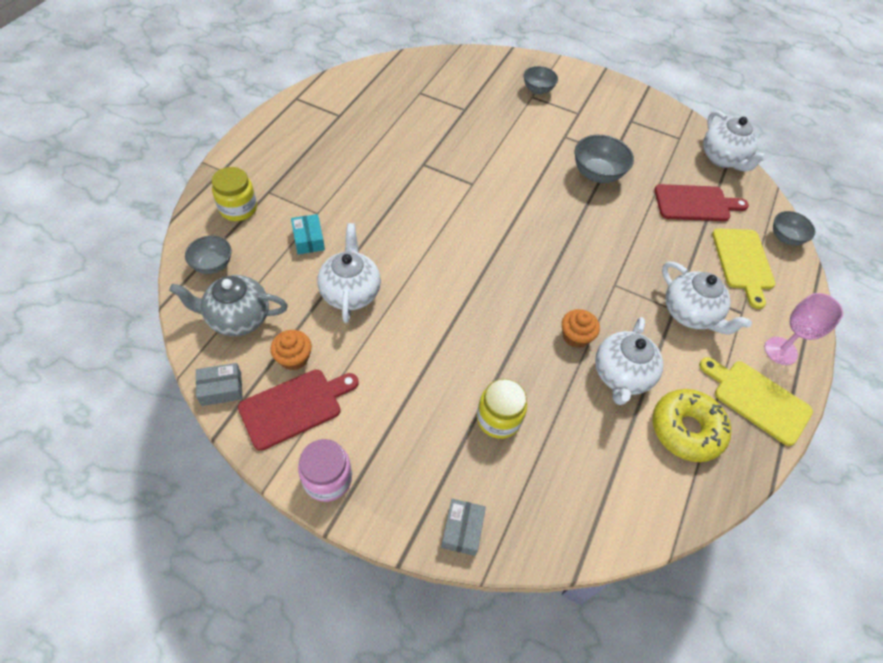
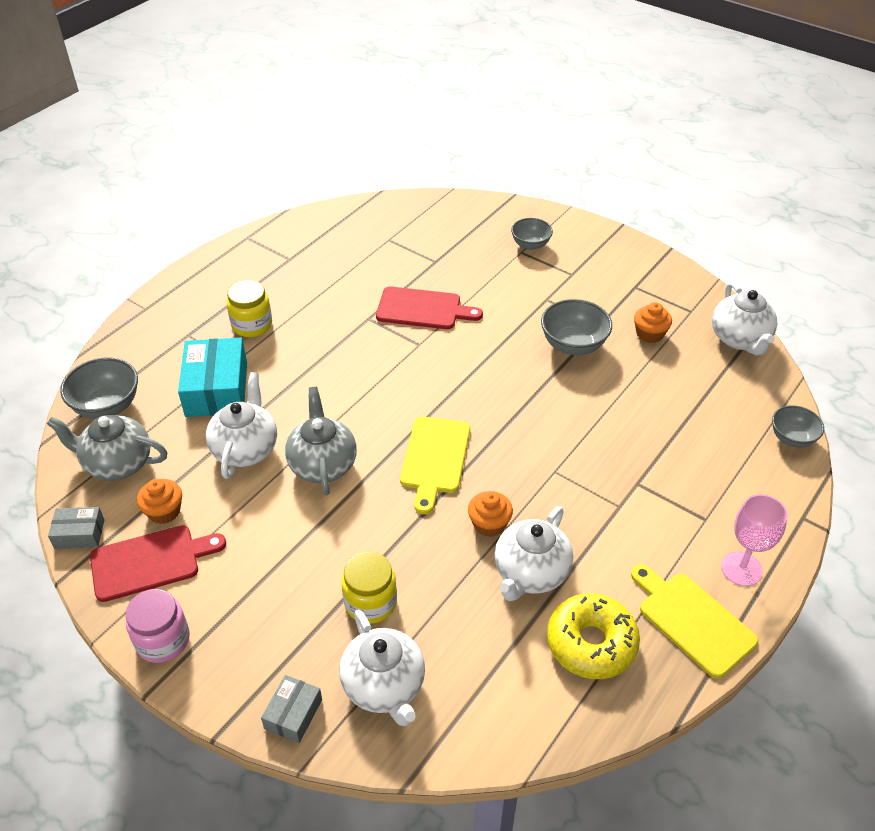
camera: 15 degrees right, 10 degrees down
grey bowl [185,236,231,274] -> grey bowl [60,358,138,419], size x1.53
yellow jar [212,167,257,221] -> yellow jar moved to [227,280,272,337]
turquoise box [291,214,325,254] -> turquoise box [178,338,247,417], size x1.89
red cutting board [654,184,749,221] -> red cutting board moved to [376,286,483,329]
white teapot [662,262,752,335] -> white teapot moved to [339,609,425,726]
yellow cutting board [712,228,775,309] -> yellow cutting board moved to [400,417,470,514]
none -> grey teapot [285,387,357,495]
none -> orange cupcake [634,302,672,343]

